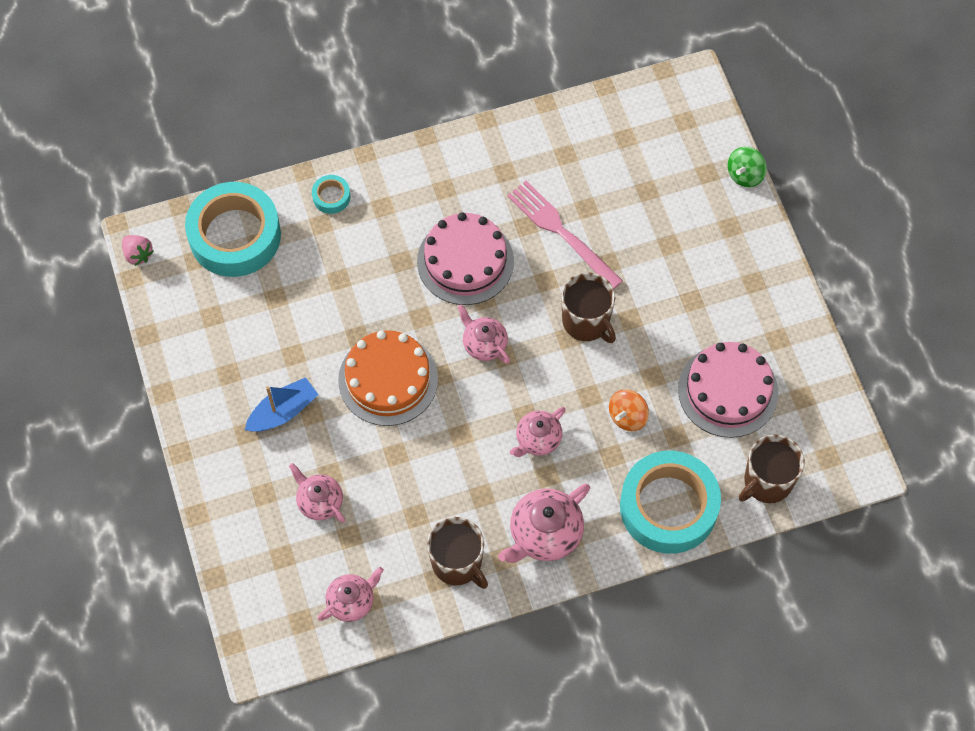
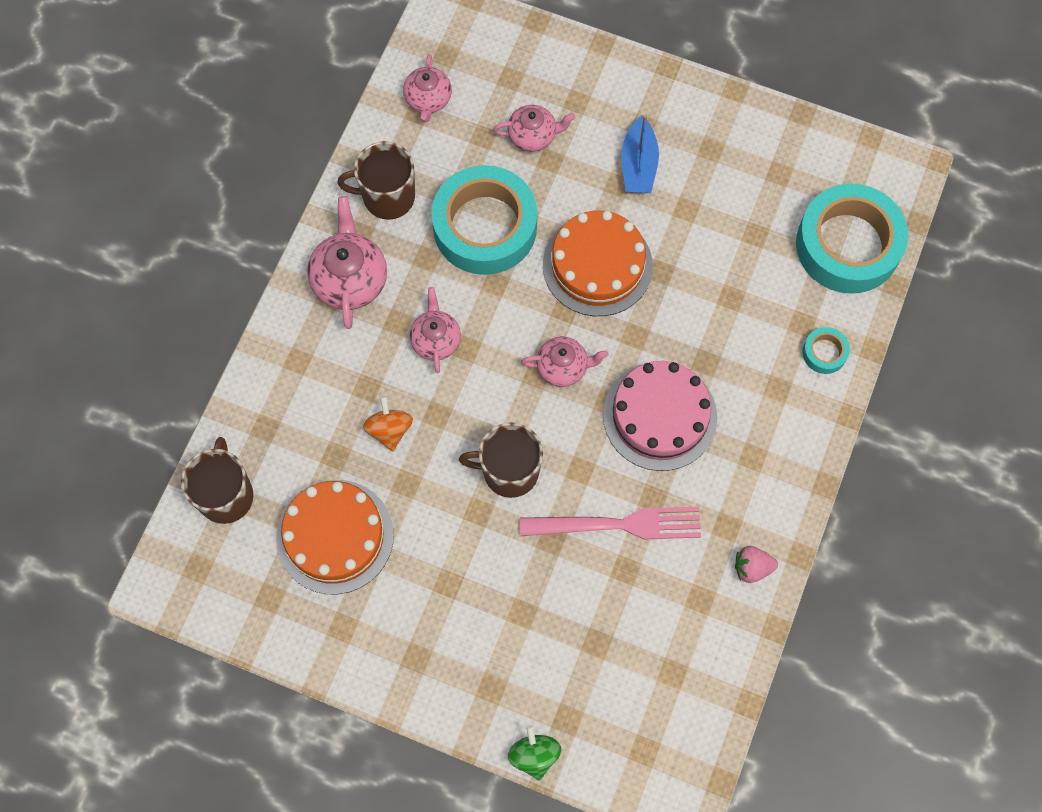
camera: 130 degrees right, 5 degrees up
pink strawberry [122,235,153,266] -> pink strawberry moved to [735,546,778,583]
turquoise tape [620,451,721,554] -> turquoise tape moved to [431,165,537,275]
pink cake [678,342,778,438] -> orange cake [276,480,394,594]

